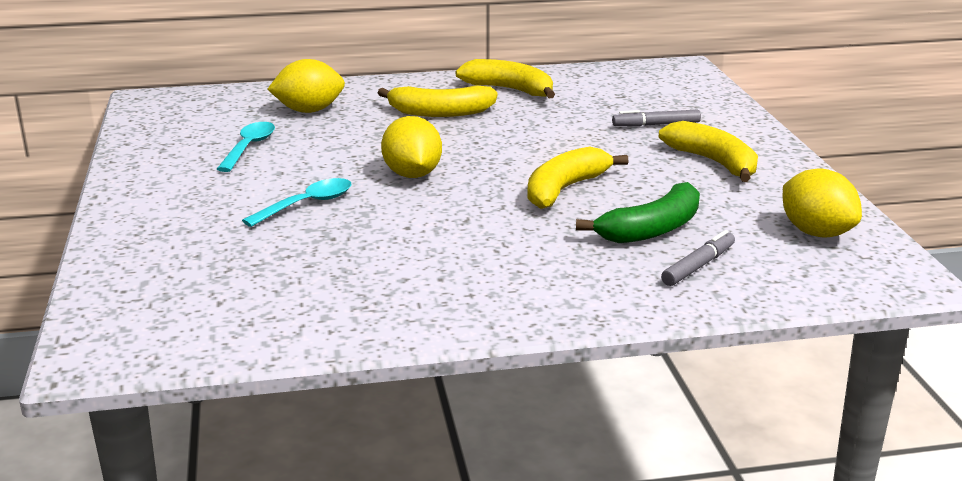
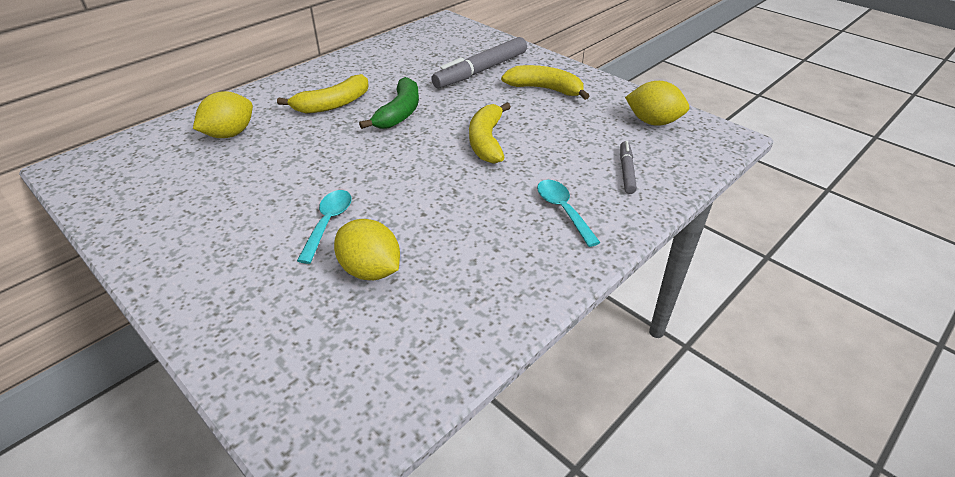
camera: 35 degrees left, 15 degrees up
turquoise spoon [217,122,275,172] -> turquoise spoon moved to [537,180,601,247]
yellow lemon [381,116,442,178] -> yellow lemon moved to [334,219,400,280]
yellow banana [456,59,555,98] -> none
green banana [576,182,700,243] -> green banana moved to [359,77,419,129]
grey marker [612,109,701,127] -> grey marker [431,37,527,88], size x1.92

